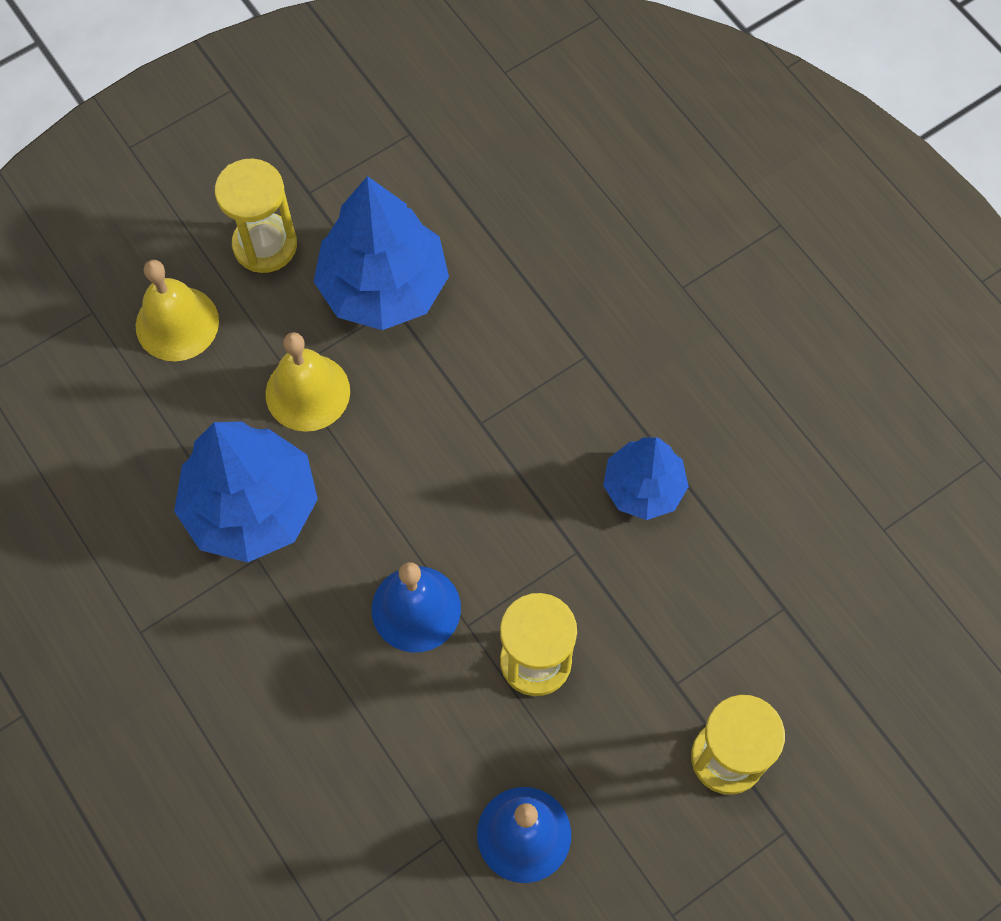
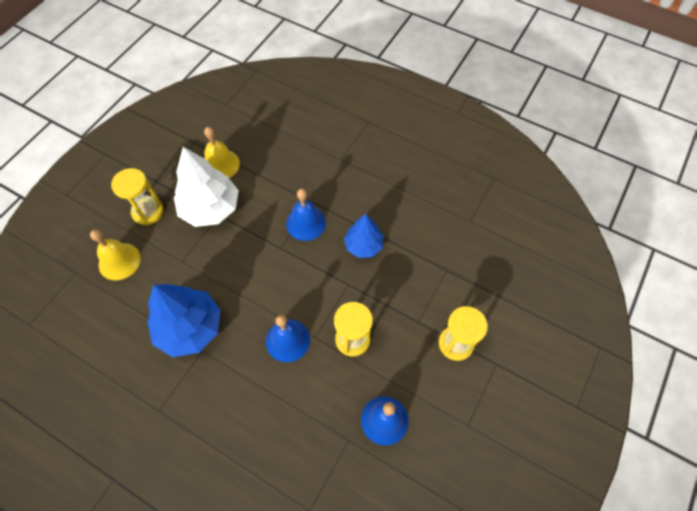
camera: 25 degrees left, 5 degrees down
yellow bell [265,332,350,432] -> yellow bell moved to [204,127,240,178]
blue tree [314,176,449,330] -> white tree [174,147,239,227]
none -> blue bell [286,189,326,241]

